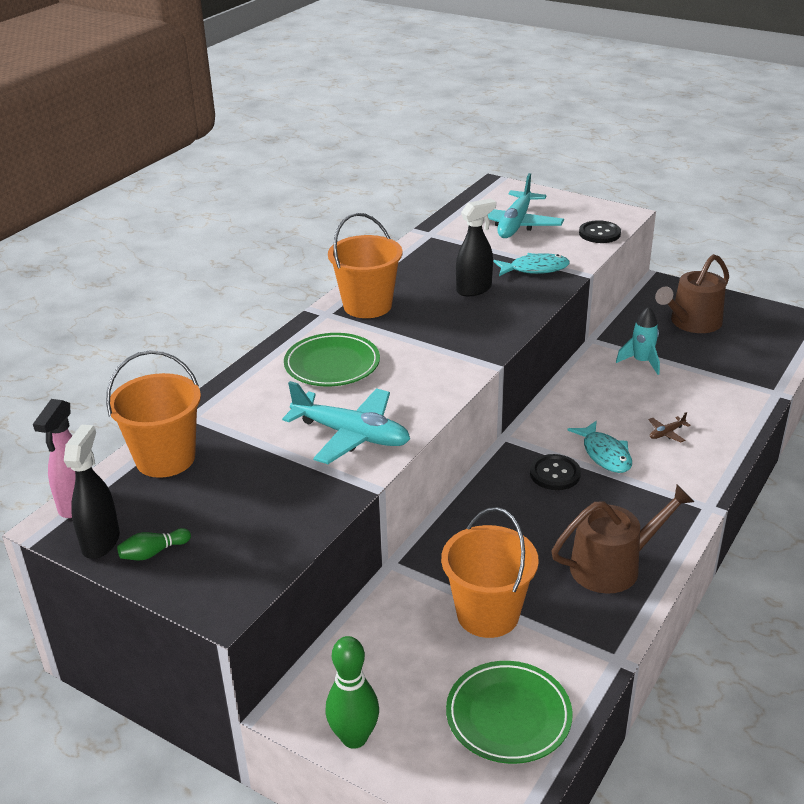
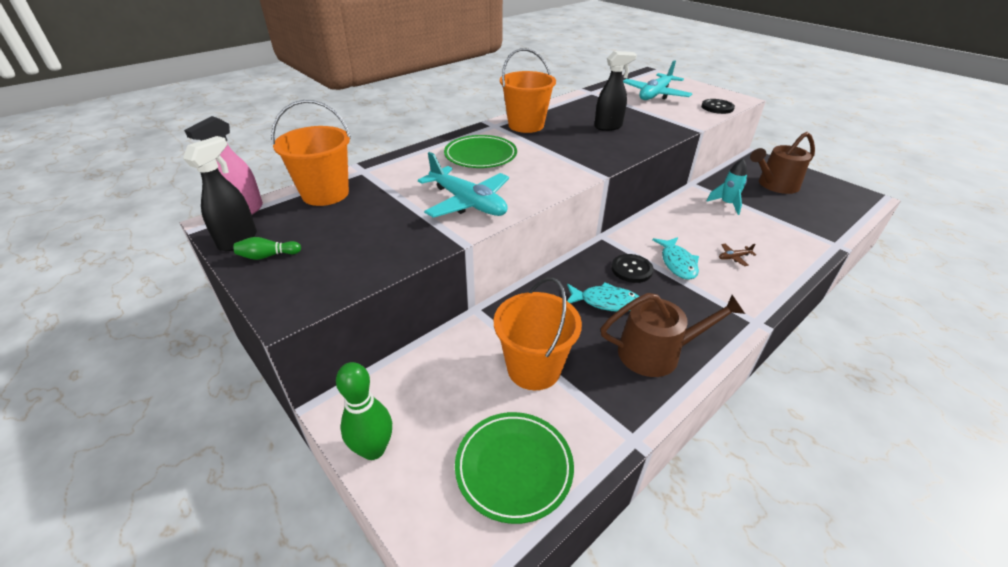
camera: 15 degrees right, 5 degrees up
turquoise fish [493,253,570,276] -> turquoise fish moved to [567,282,639,311]

